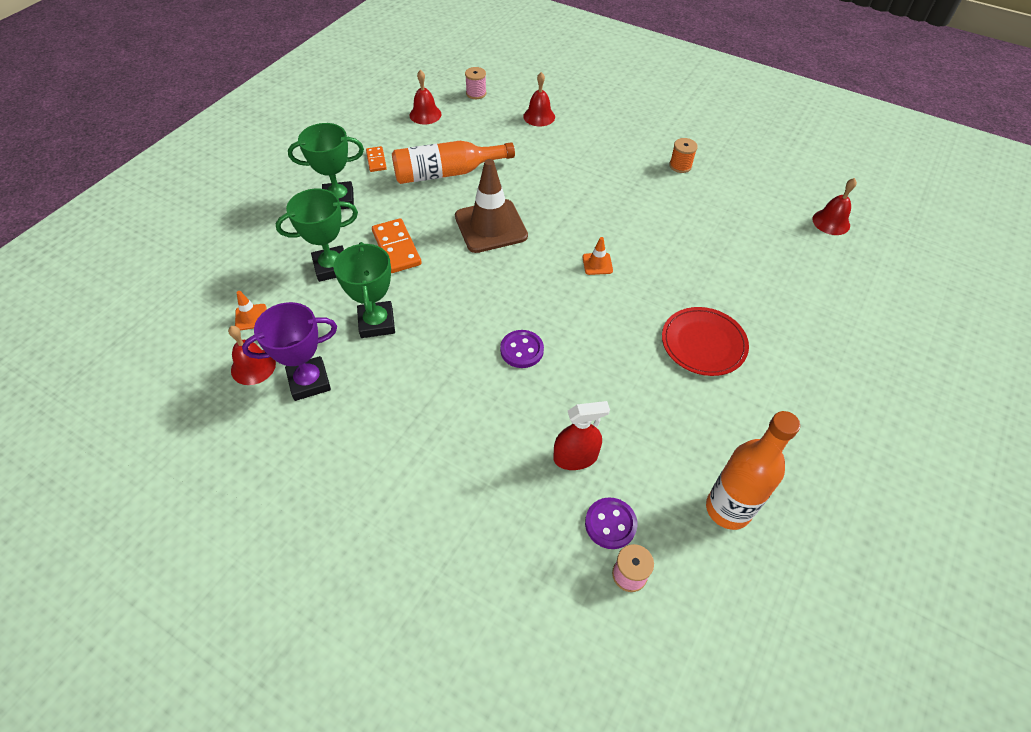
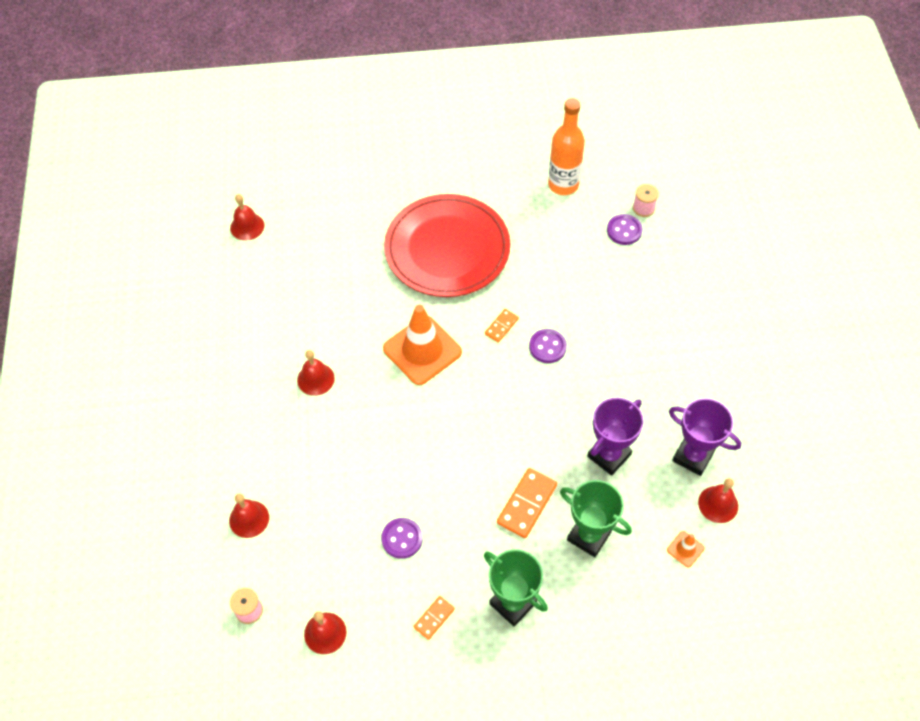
camera: 125 degrees left, 5 degrees up
green trophy [333,242,395,338] -> purple trophy [587,398,644,476]
orange bottle [392,141,515,184] -> purple button [381,518,423,559]
brown traffic cone [455,159,528,253] -> none
red spray bottle [553,401,610,470] -> none
orange traffic cone [583,237,613,275] -> orange traffic cone [383,305,462,385], size x2.32
red plate [662,307,749,376] -> red plate [384,194,510,297], size x1.79
orange spool [669,138,698,173] -> none
none -> red bell [297,350,335,396]
none -> orange domino [485,309,519,343]

